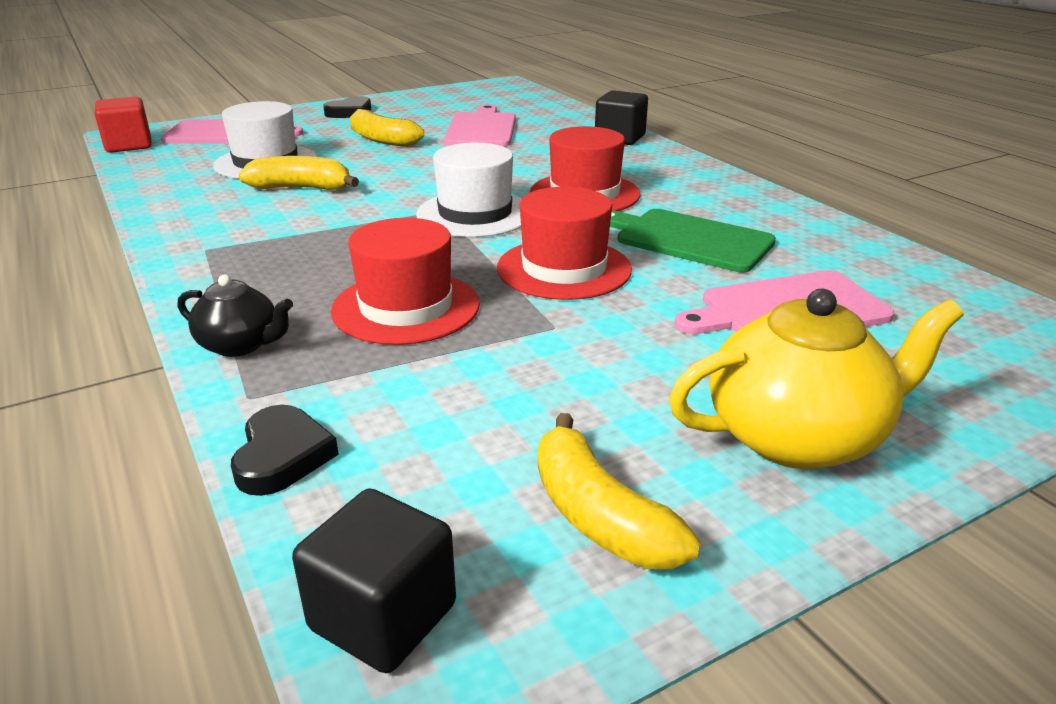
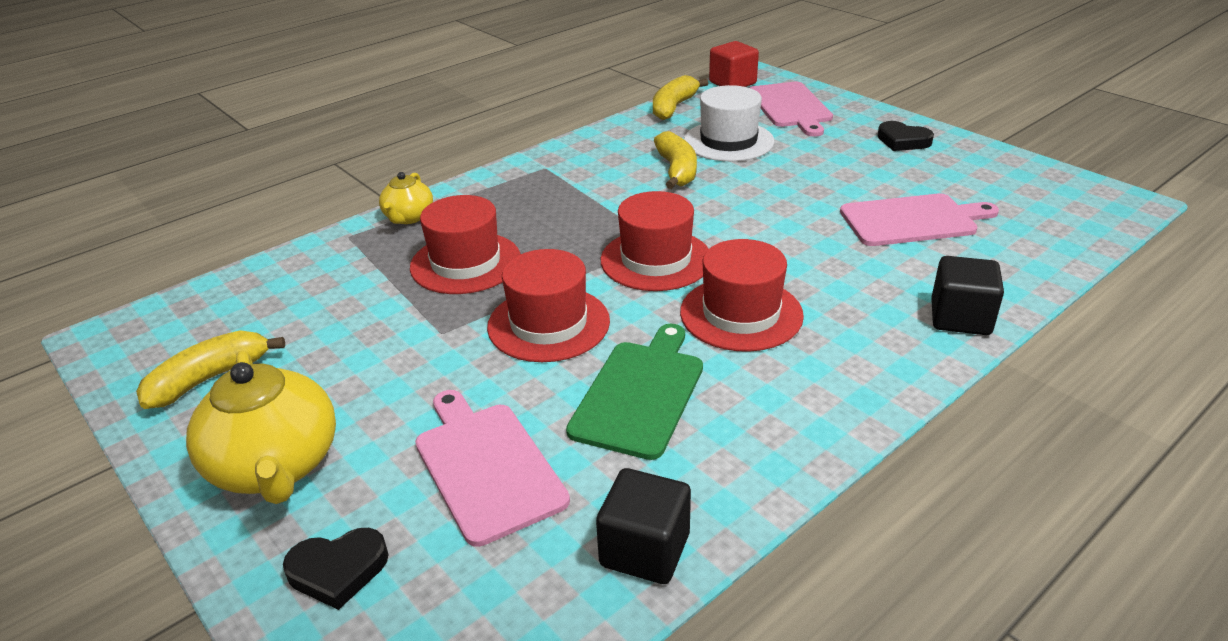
camera: 80 degrees right, 5 degrees up
black teapot [178,275,293,357] -> yellow teapot [379,172,433,224]
black heart [231,405,339,496] -> black heart moved to [283,528,389,610]
black cube [292,489,456,673] -> black cube moved to [596,468,691,584]
yellow banana [350,109,424,147] -> yellow banana moved to [653,75,708,120]
white hat [416,143,522,237] -> red hat [601,191,709,291]

